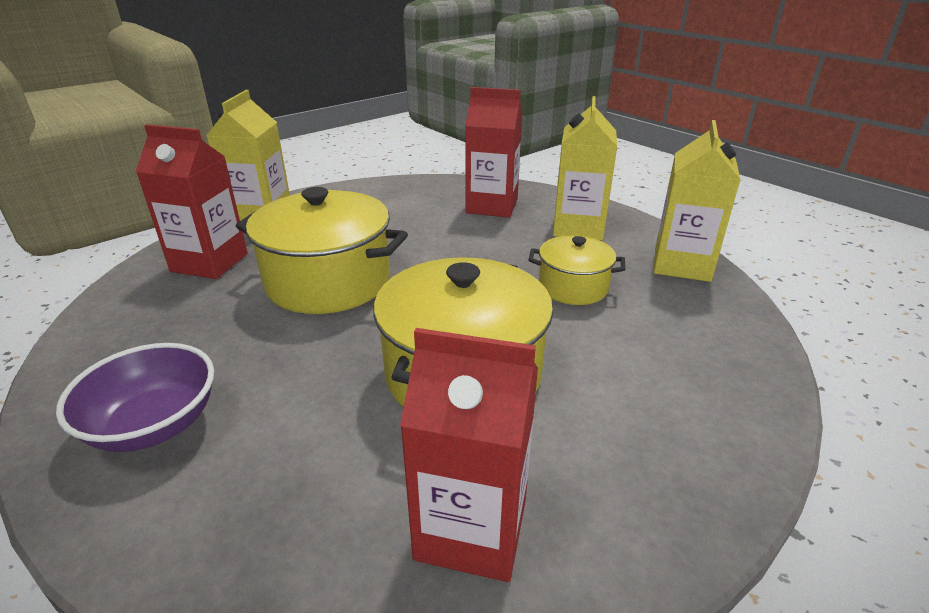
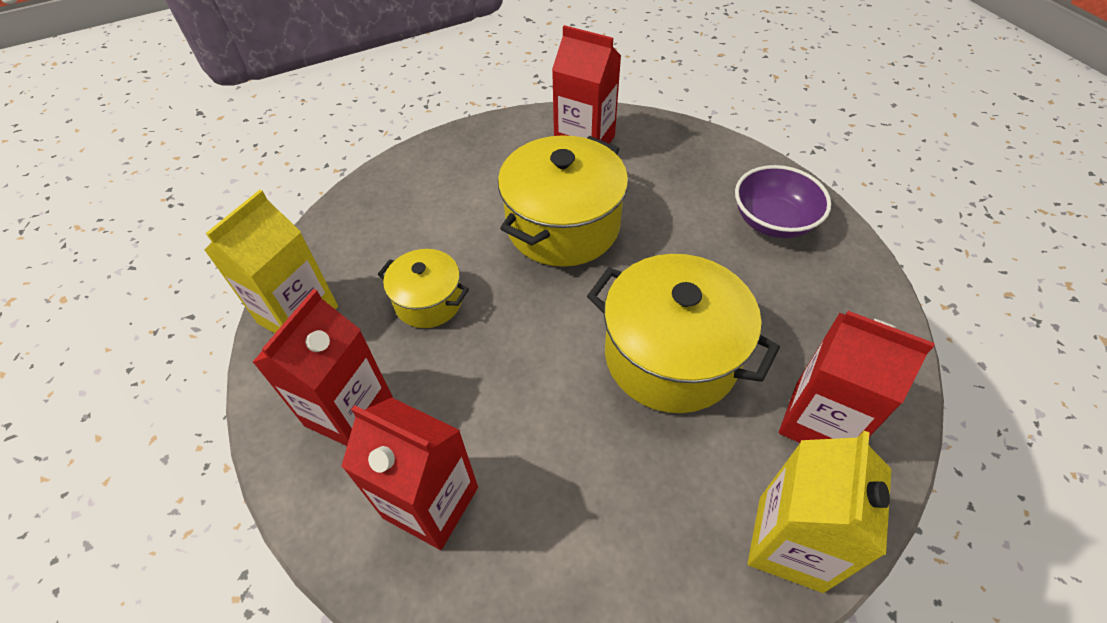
camera: 165 degrees left, 20 degrees up
yellow carton [553,96,617,241] -> red carton [252,289,393,446]

